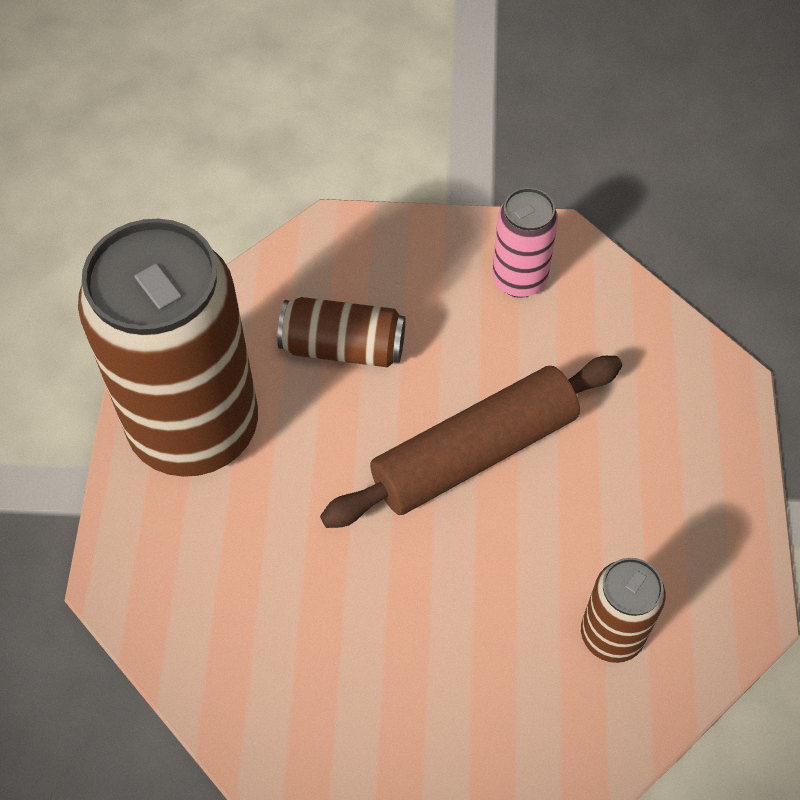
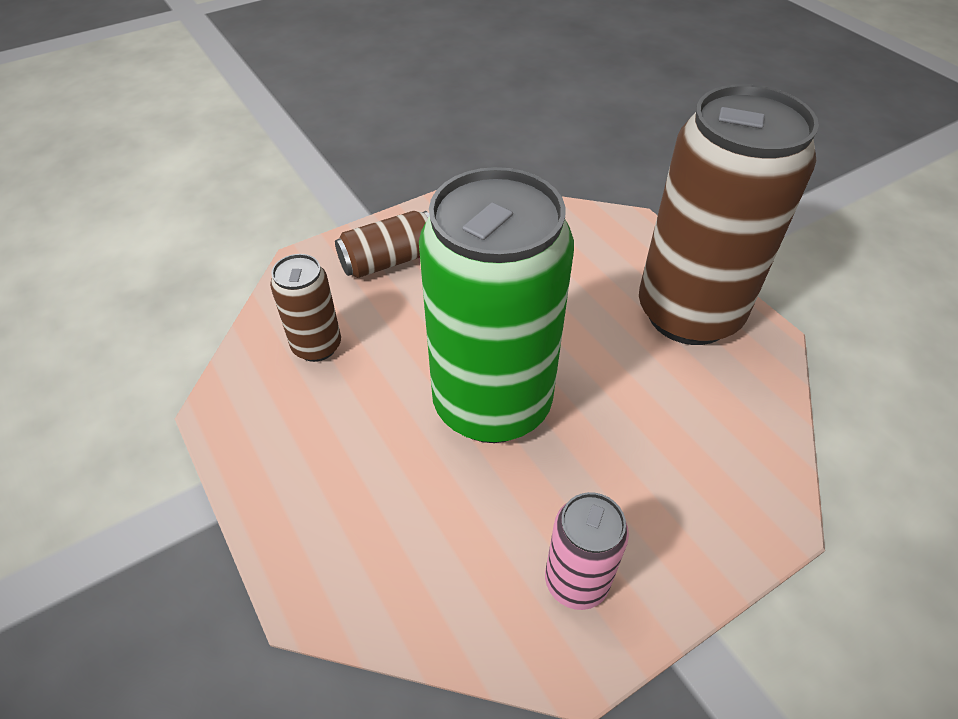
camera: 145 degrees right, 10 degrees down
brown can [277,297,406,367] -> brown can moved to [335,211,430,278]
brown rolling pin [320,356,622,528] -> green can [419,167,574,443]

